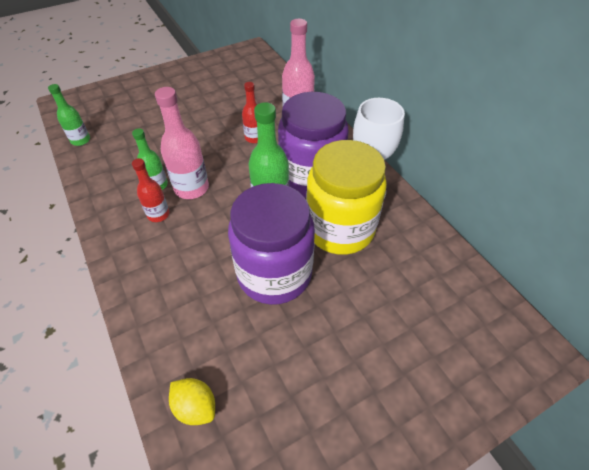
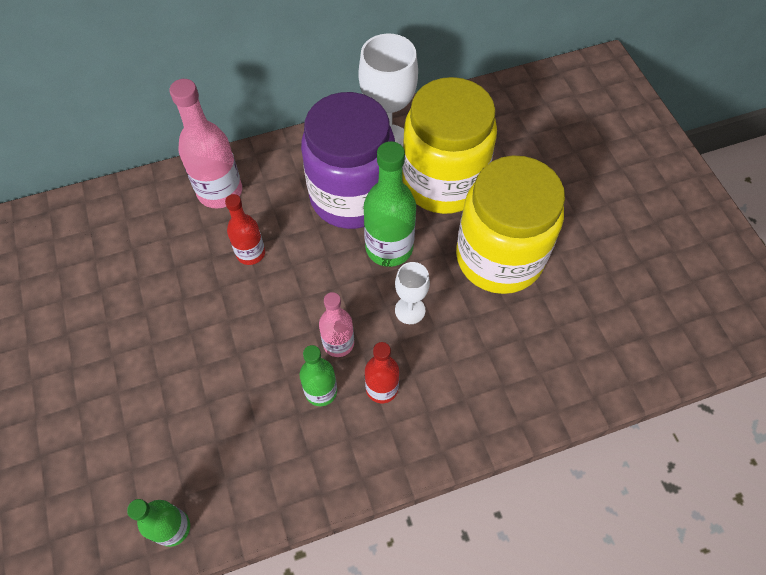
camera: 80 degrees left, 10 degrees up
pink bottle [155,87,209,199] -> pink bottle [319,292,354,357], size x0.61
yellow lemon [169,378,215,425] -> none
purple jar [228,183,315,305] -> yellow jar [456,155,565,294]
none -> white goblet [395,262,430,324]

